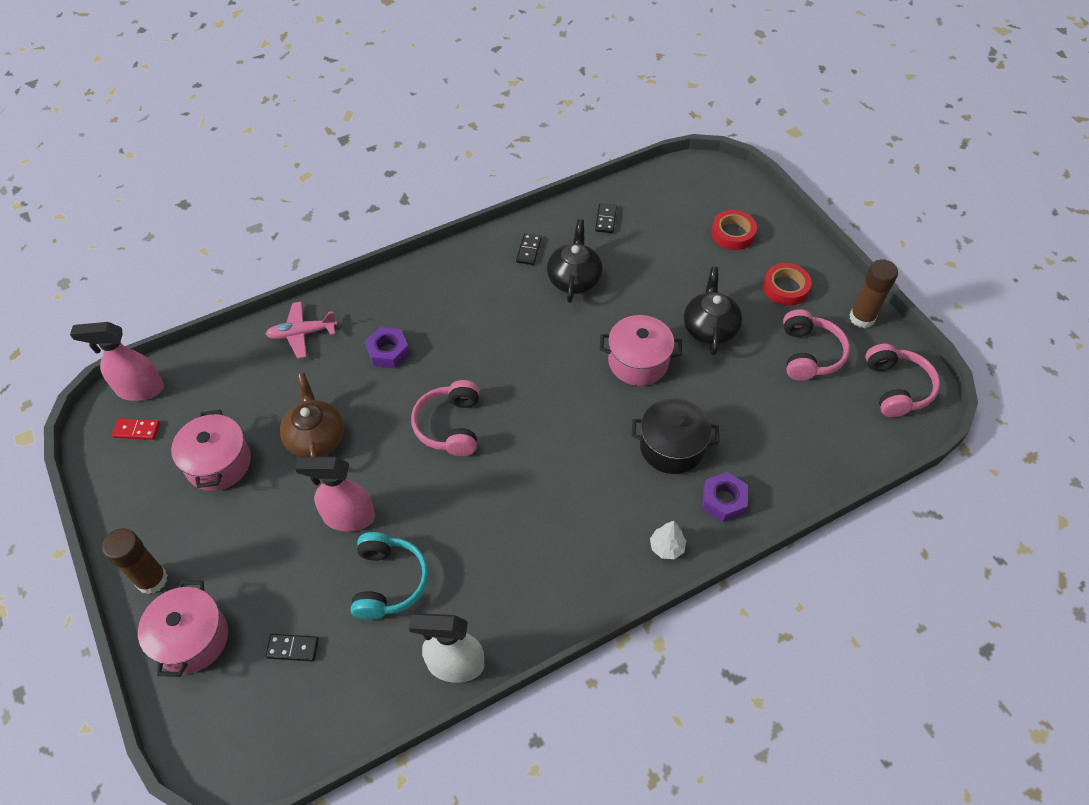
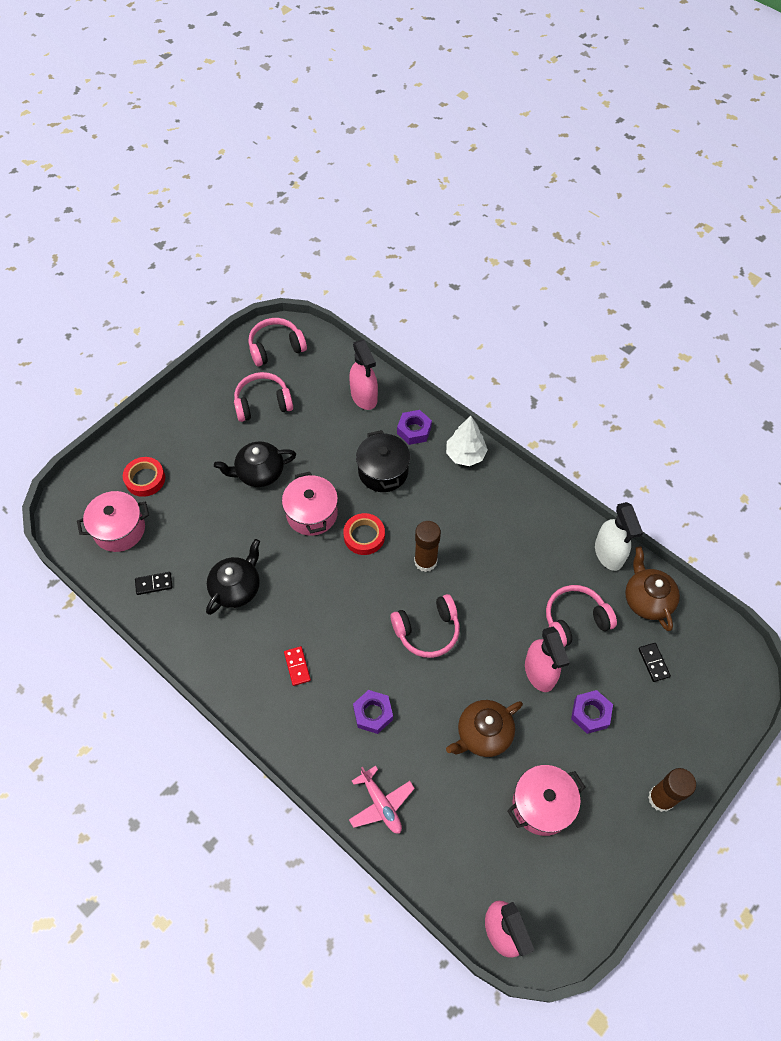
camera: 110 degrees left, 5 degrees up
red domino [112,418,160,440] -> red domino moved to [284,646,311,686]
pink pot [138,580,228,677] -> pink pot moved to [77,491,149,552]
turquoise headphones [351,532,429,620] -> pink headphones [546,585,617,647]
black domino [516,233,542,265] -> none
black teapot [547,219,603,303] -> black teapot turned 135 degrees clockwise [206,539,260,615]
white tree [650,521,686,559] -> white tree [446,416,488,466], size x1.58
red tape [763,263,812,306] -> red tape moved to [343,513,385,555]
brown glue stick [849,259,898,328] -> brown glue stick moved to [414,521,441,572]
none -> pink spray bottle [349,340,378,410]
none -> purple nut [571,690,613,734]
none -> brown teapot [625,546,680,631]

